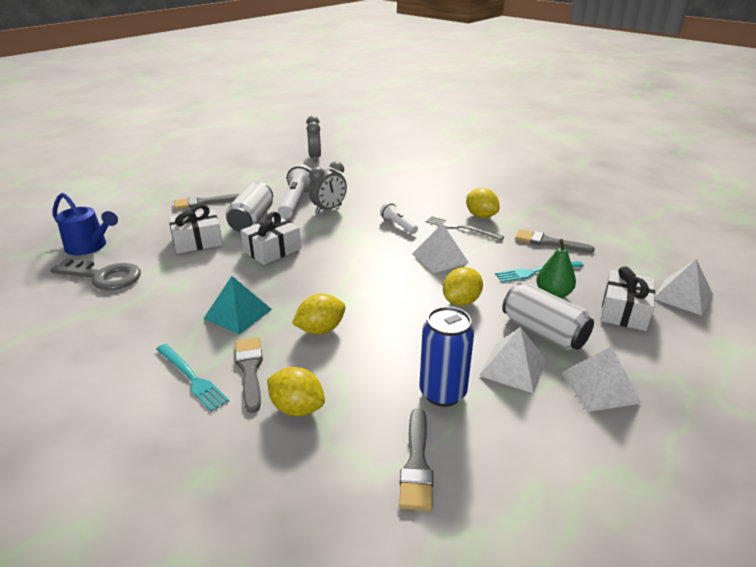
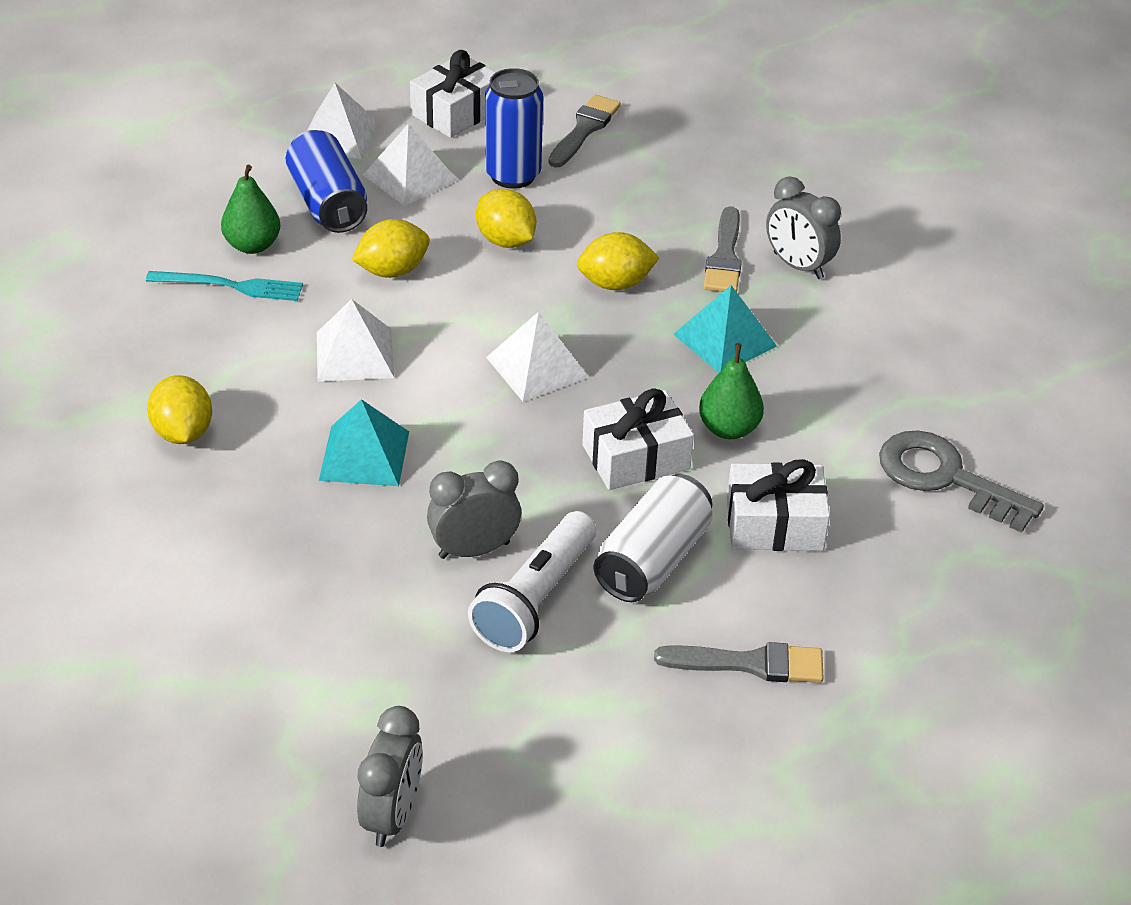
camera: 160 degrees left, 10 degrees up
blue watering can [53,193,118,255] -> none
turquoise fork [156,344,229,412] -> grey clock [766,177,841,279]
yellow lemon [267,367,325,416] -> yellow lemon moved to [476,189,536,248]
white flashlight [380,202,418,234] -> turquoise pyramid [319,399,409,486]
grey fork [426,216,504,241] -> none
white can [502,283,594,350] -> blue can [286,130,367,233]
grey brush [515,229,595,253] -> none
white gift [601,266,655,331] -> white gift moved to [410,50,496,138]
white pyramid [654,259,713,316] -> white pyramid moved to [486,312,589,402]
none -> green pear [699,343,764,439]

